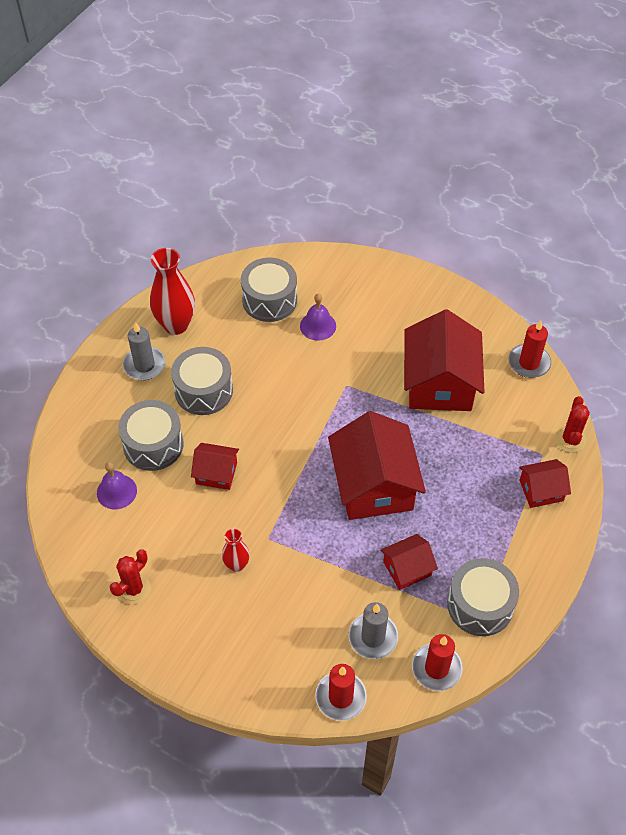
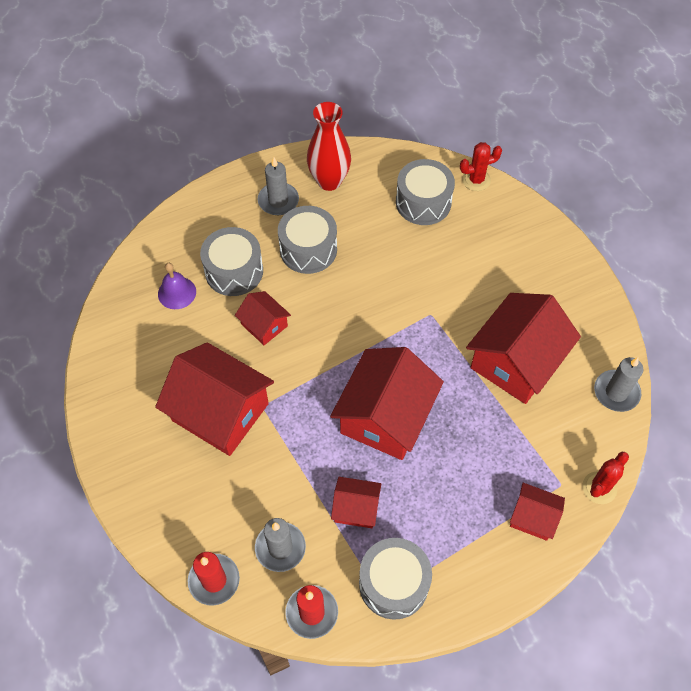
camera: 35 degrees right, 5 degrees up
red cactus [110,549,151,604] -> red cactus moved to [460,142,502,191]
red vase [222,529,249,572] -> red house [155,343,274,456]
purple bell [300,293,336,341] -> none
red candle [508,320,551,378] -> grey candle [594,357,643,412]

